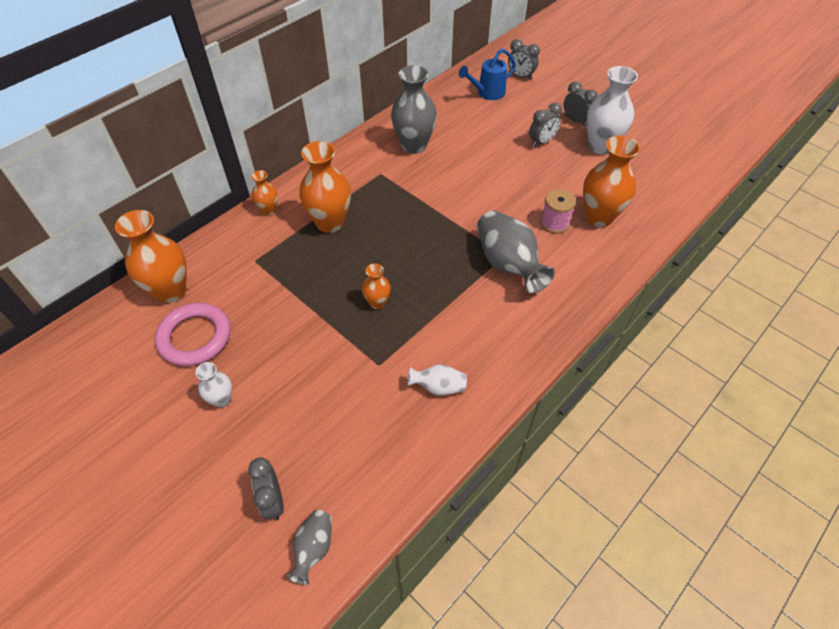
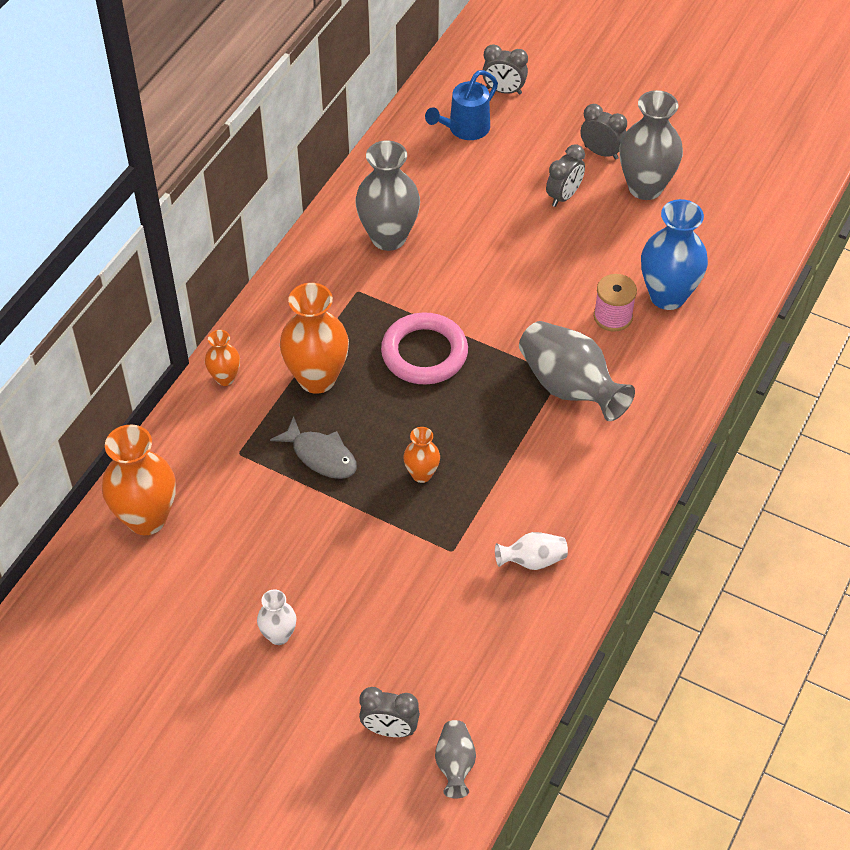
camera: 15 degrees left, 0 degrees up
pink ring [155,303,230,366] -> pink ring moved to [381,313,468,385]
grey clock [248,458,284,521] -> grey clock turned 45 degrees counterclockwise [359,687,420,737]
orange vase [583,135,641,227] -> blue vase [641,199,708,310]
white vase [586,66,638,155] -> grey vase [619,90,683,200]
none -> grey fish [270,416,357,479]

